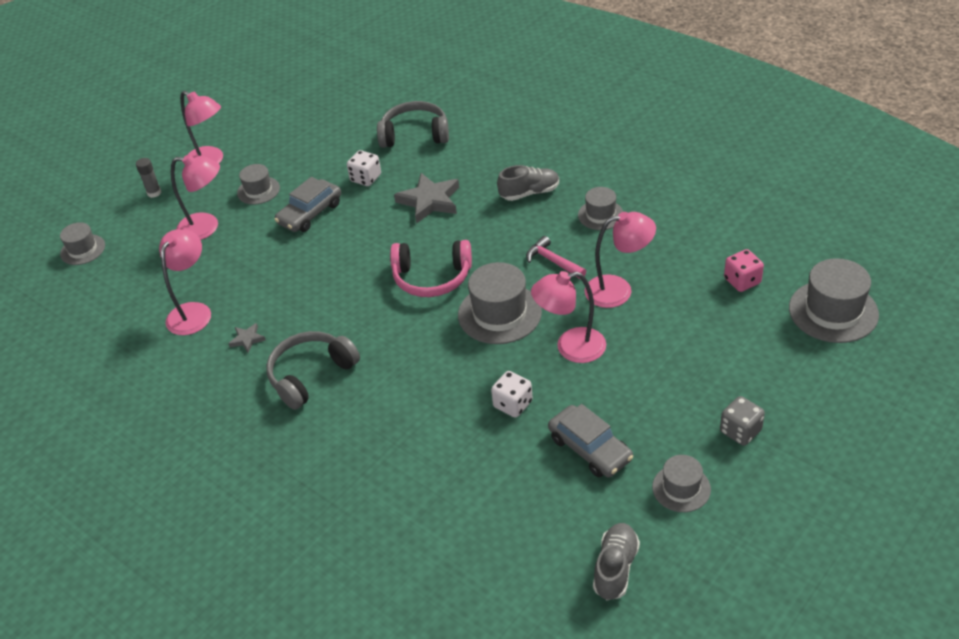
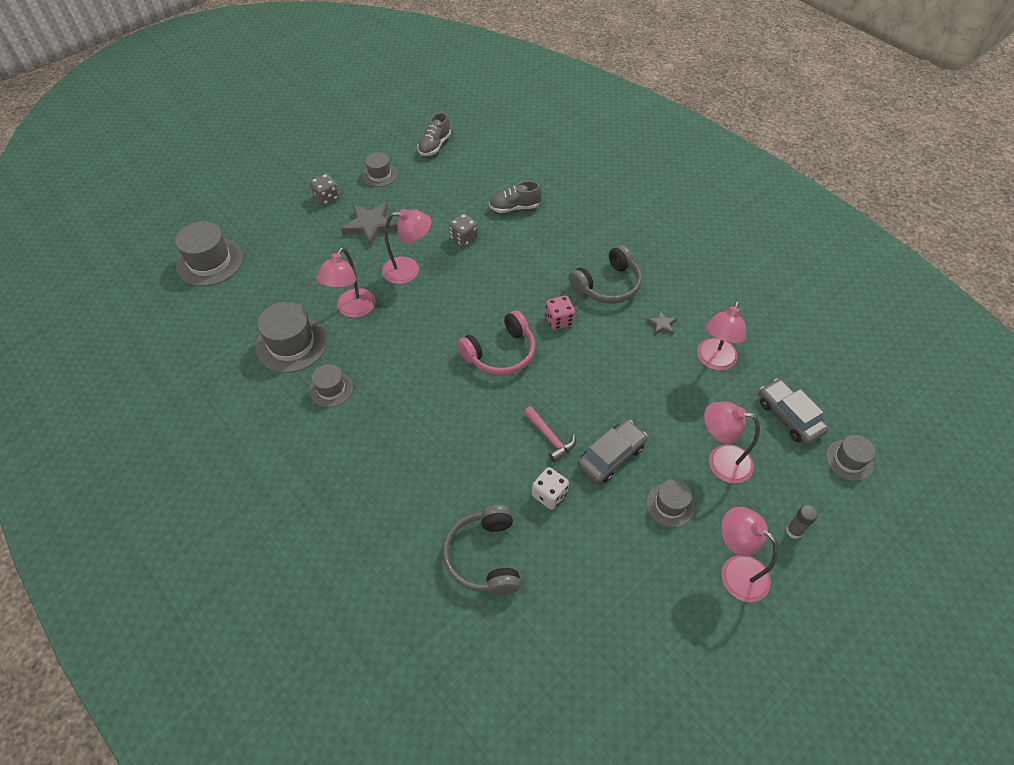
camera: 175 degrees left, 10 degrees up
grey headphones [377,101,449,148] -> grey headphones turned 75 degrees clockwise [443,505,521,595]
pink headphones [390,240,472,297] -> pink headphones turned 135 degrees clockwise [458,310,535,375]
grey star [394,173,459,224] -> grey star moved to [341,202,398,247]
grey hat [458,262,542,344] -> grey hat moved to [255,302,327,373]
white dice [491,371,533,418] -> grey dice [449,213,478,247]
grey shoe [497,165,559,201] -> grey shoe moved to [489,181,542,213]
pink hammer [526,236,586,279] -> pink hammer moved to [524,406,576,462]
grey car [548,404,633,477] -> grey car moved to [759,379,829,444]
pink lamp [585,212,656,308] -> pink lamp turned 75 degrees counterclockwise [316,247,376,318]
pink dice [724,249,764,292] -> pink dice moved to [545,295,575,330]

